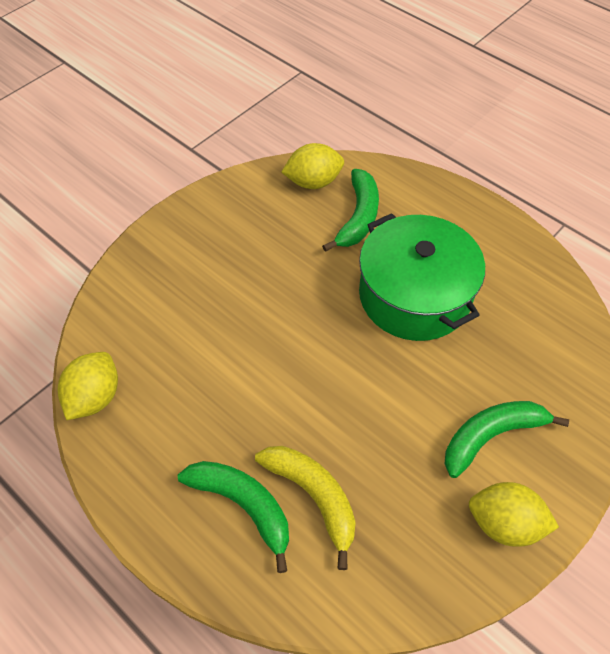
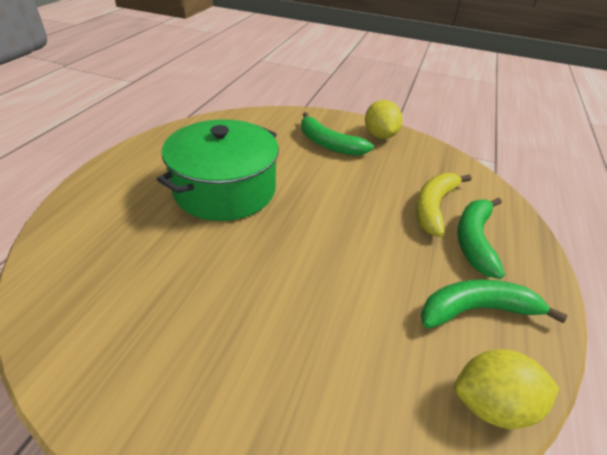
camera: 115 degrees left, 15 degrees down
yellow lemon [281,143,344,189] -> none
green banana [322,169,379,252] -> green banana moved to [421,279,568,329]

